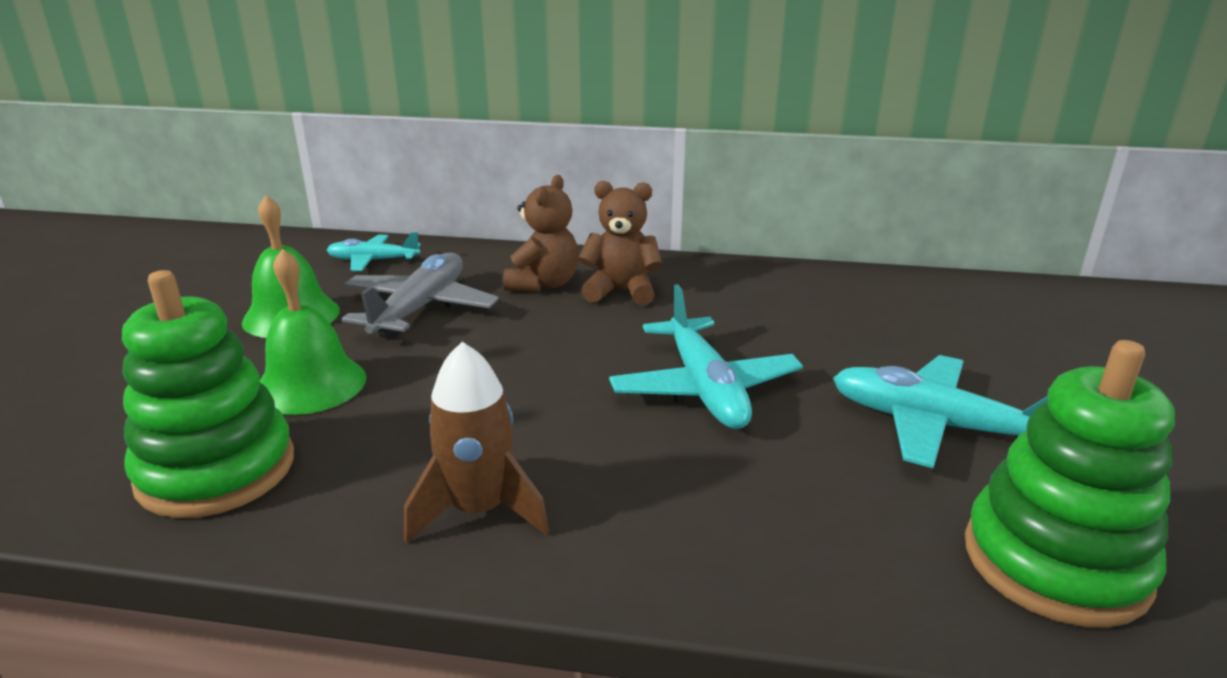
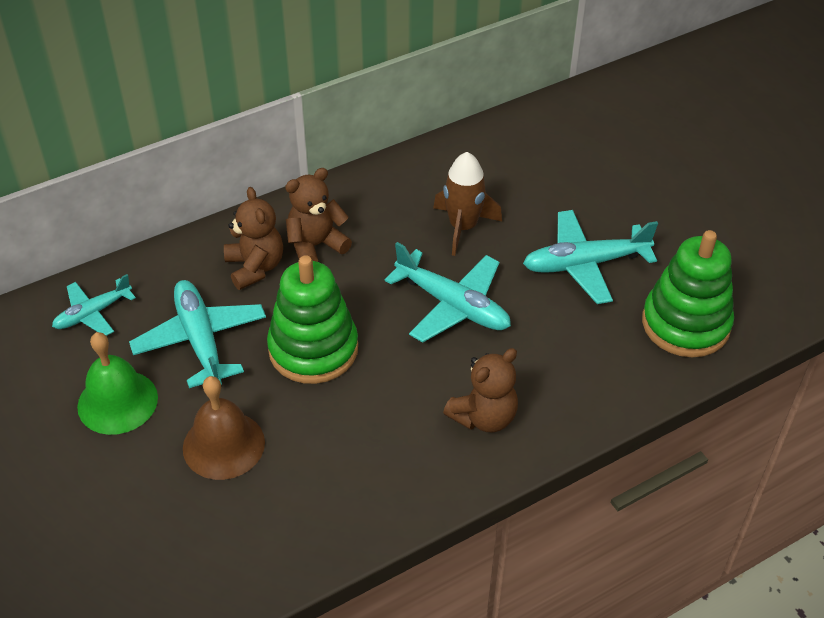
camera: 40 degrees left, 20 degrees up
green stacking toy [122,270,294,518] -> green stacking toy moved to [267,255,358,384]
green bell [260,249,366,415] -> brown bell [183,376,265,480]
grey plane [342,253,499,338] -> turquoise plane [129,280,266,388]
brown rocket [404,342,549,544] -> brown rocket moved to [433,152,502,256]
none -> brown teddy bear [443,348,518,432]

